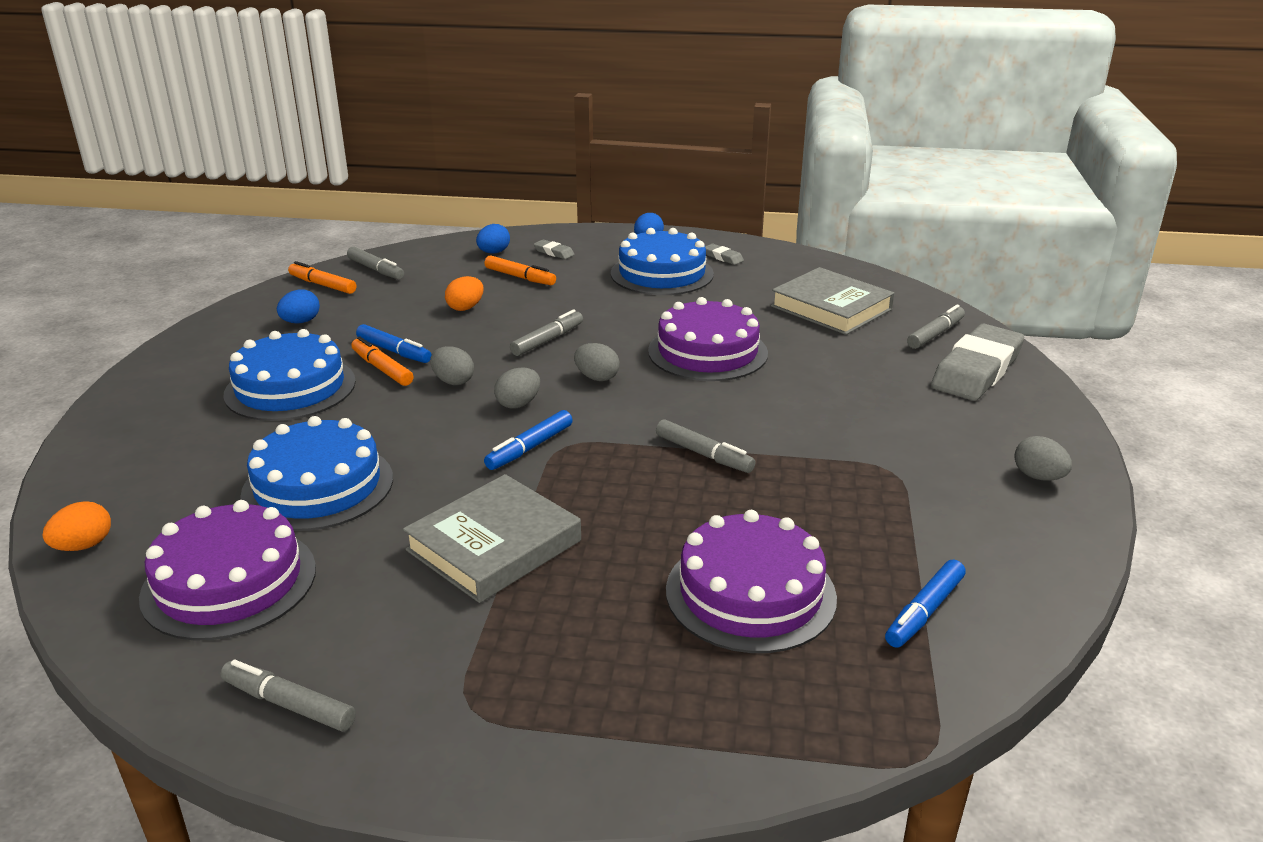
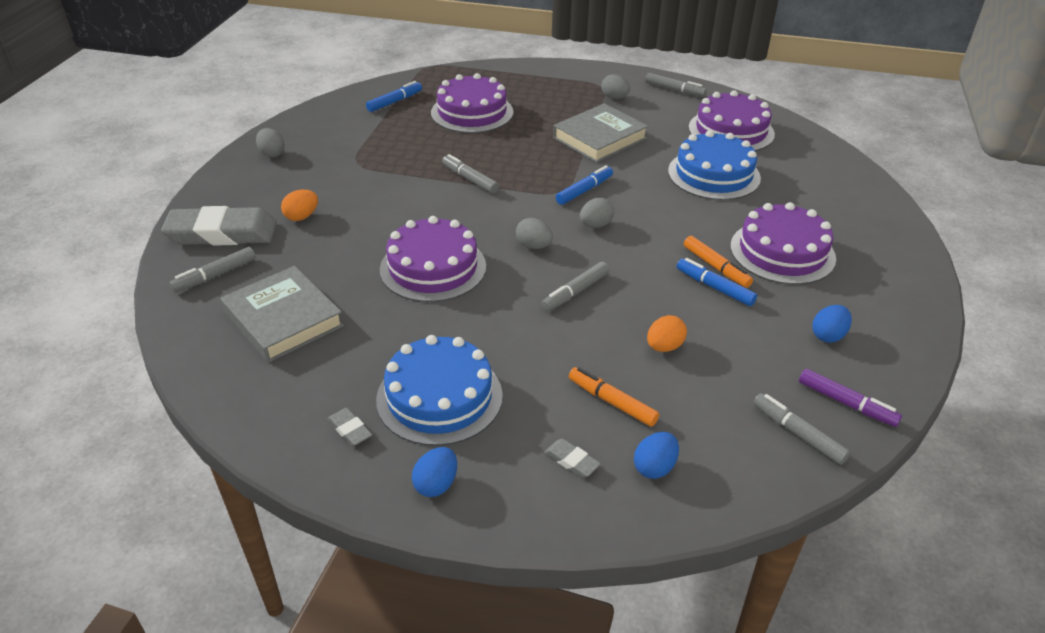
camera: 175 degrees left, 10 degrees up
orange egg [42,501,111,551] -> orange egg moved to [281,189,318,221]
blue cake [224,329,356,421] -> purple cake [730,202,836,285]
orange marker [288,261,356,294] -> purple marker [799,369,902,427]
grey egg [430,346,474,385] -> grey egg moved to [601,74,630,99]
grey eraser [931,324,1024,401] -> grey eraser turned 45 degrees clockwise [161,206,277,246]

